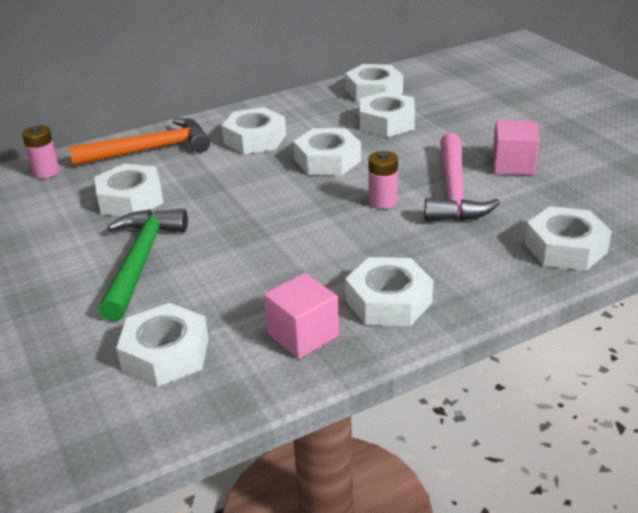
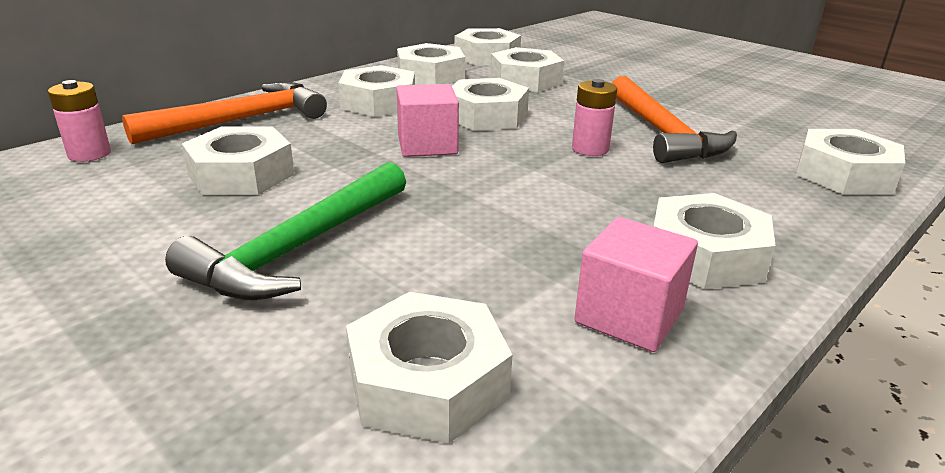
camera: 20 degrees left, 5 degrees down
green hammer [98,209,188,321] -> green hammer turned 135 degrees counterclockwise [165,162,406,300]
pink hammer [424,133,500,221] -> orange hammer [612,76,737,163]
pink cube [493,120,539,175] -> pink cube moved to [396,84,459,157]
none -> white nut [397,43,465,85]

